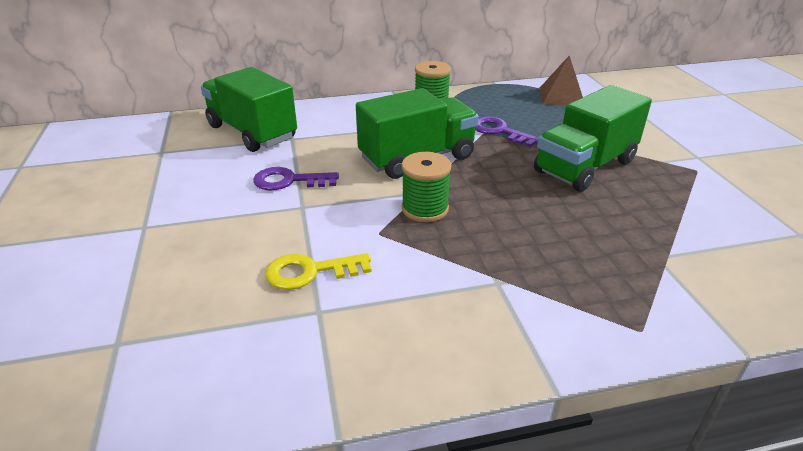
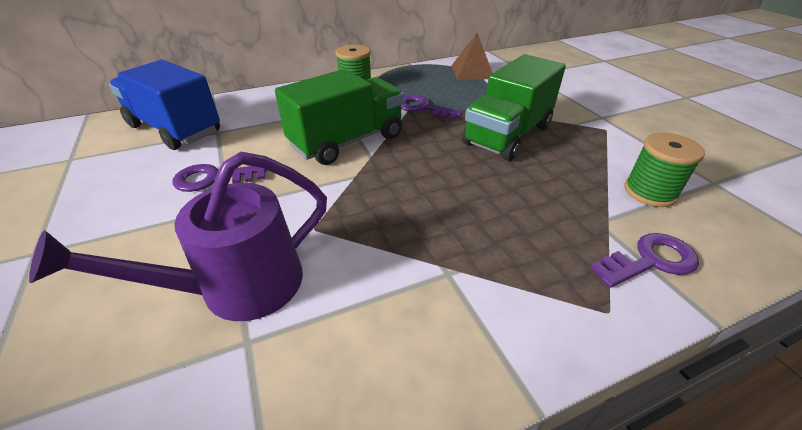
camera: 10 degrees left, 5 degrees up
green truck [201,67,297,152] -> blue truck [109,60,220,150]
yellow key [265,253,371,290] -> purple watering can [29,152,327,321]
green spool [402,152,451,222] -> green spool moved to [624,132,705,207]
none -> purple key [590,233,699,288]

